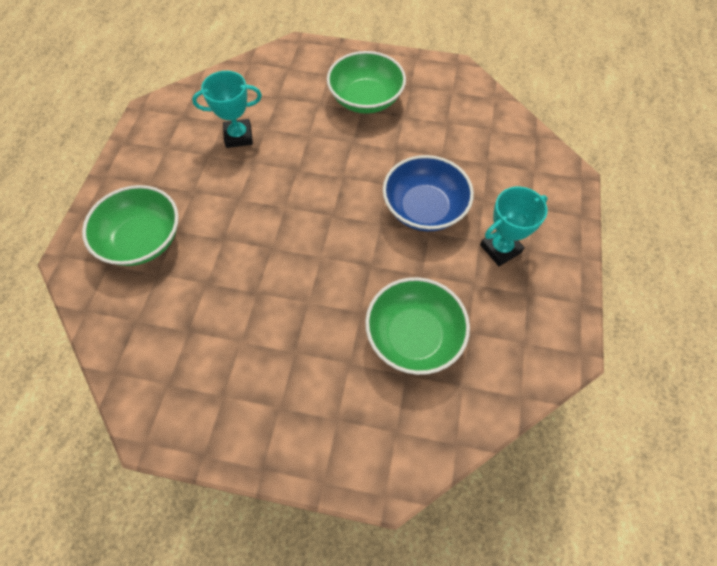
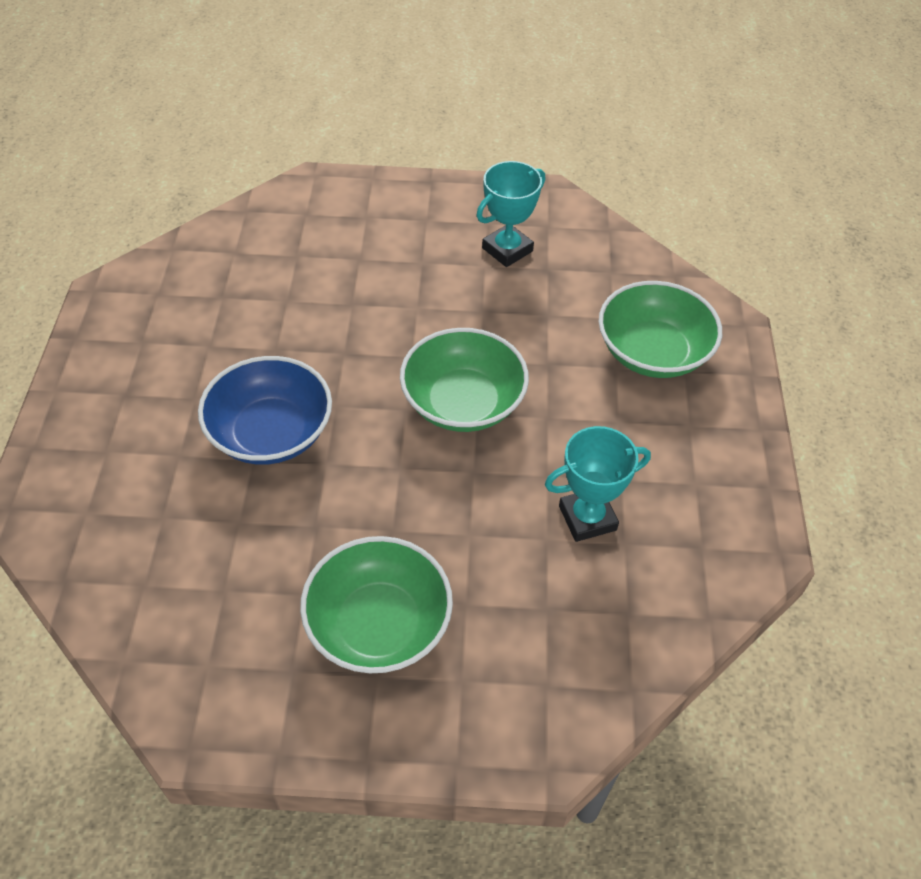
camera: 170 degrees right, 10 degrees down
green bowl [365,277,470,375] -> green bowl moved to [400,328,529,432]
turquoise trophy [480,187,548,266] -> turquoise trophy moved to [477,161,546,267]

